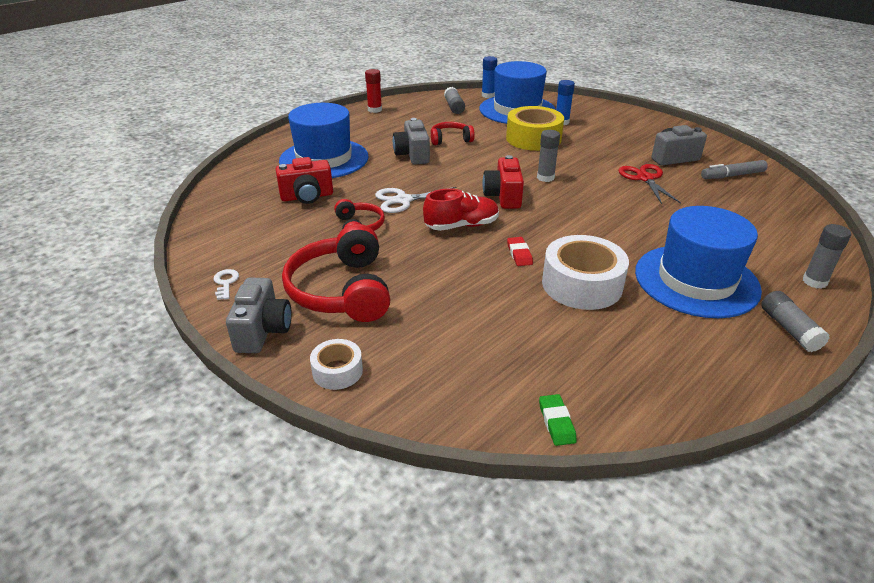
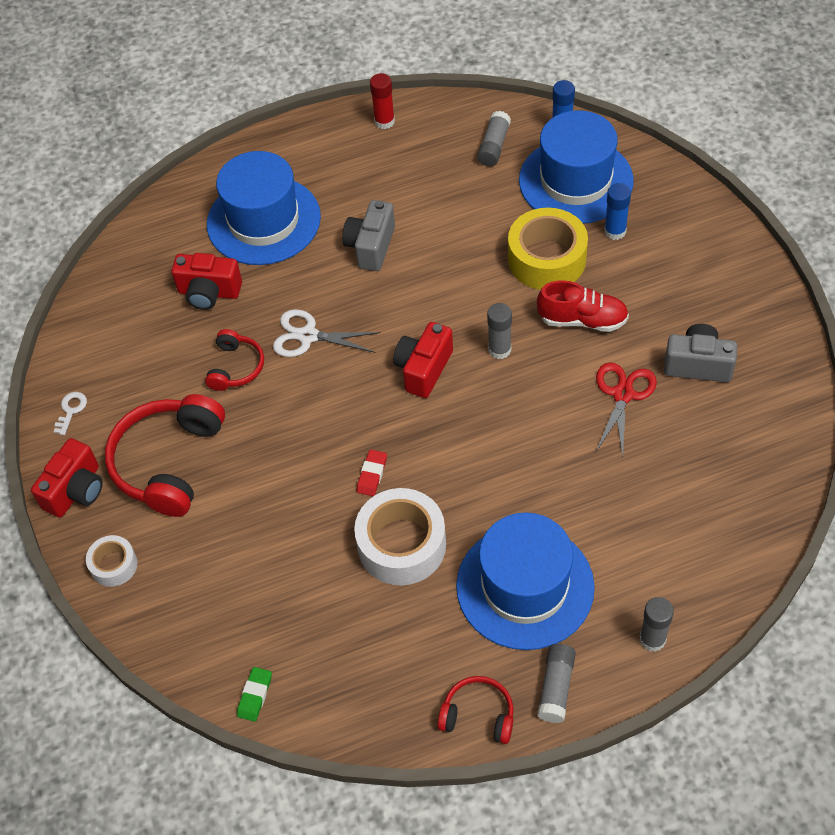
camera: 30 degrees right, 20 degrees up
grey camera [226,277,292,353] -> red camera [31,438,103,518]
red shoe [423,188,499,231] -> red shoe moved to [537,280,629,332]
red headphones [431,122,475,145] -> red headphones moved to [437,676,513,744]
grey marker [701,160,768,179] -> none

